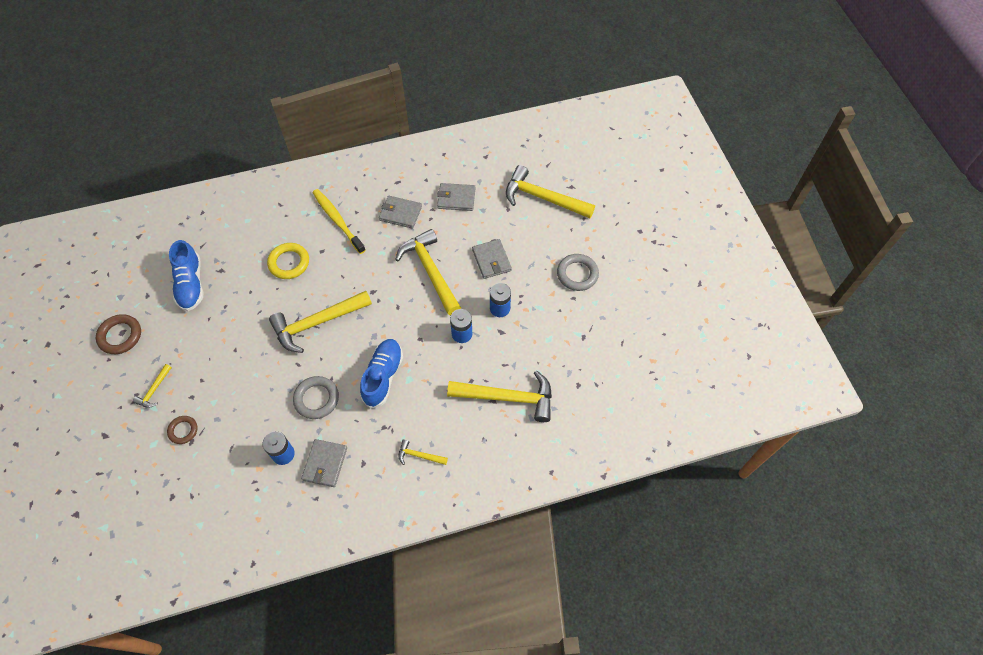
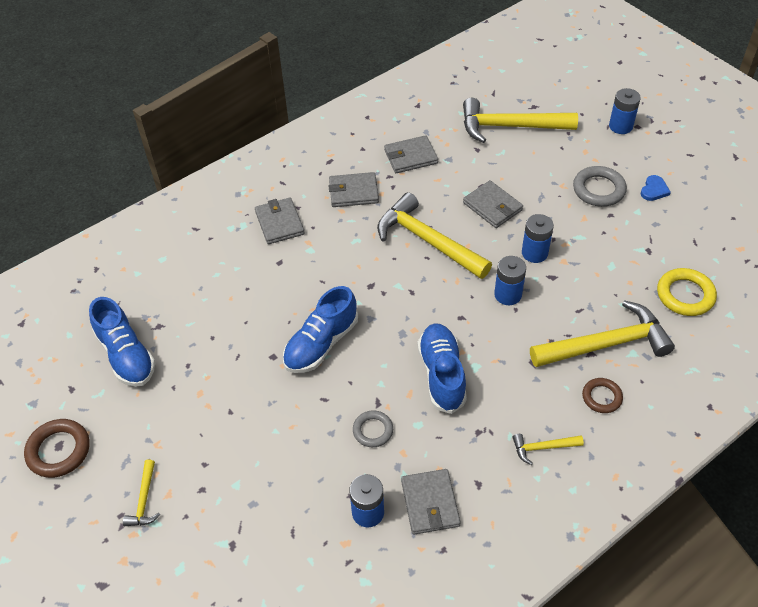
camera: 20 degrees left, 10 degrees down
brown ring [167,416,198,444] -> brown ring moved to [582,378,623,413]
yellow ring [267,243,309,279] -> yellow ring moved to [657,268,717,316]
yellow hammer [269,291,372,353] -> blue shoe [283,286,358,373]
grey ring [293,376,339,419] -> grey ring [353,410,393,447], size x0.64
yellow toothbrush [312,189,366,254] -> grey wallet [255,197,305,244]
none -> blue battery [609,88,641,134]
none -> blue heart [641,175,671,201]

